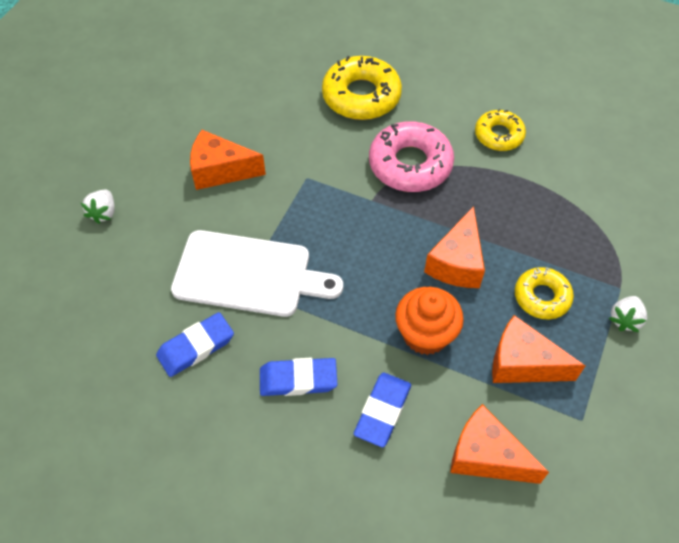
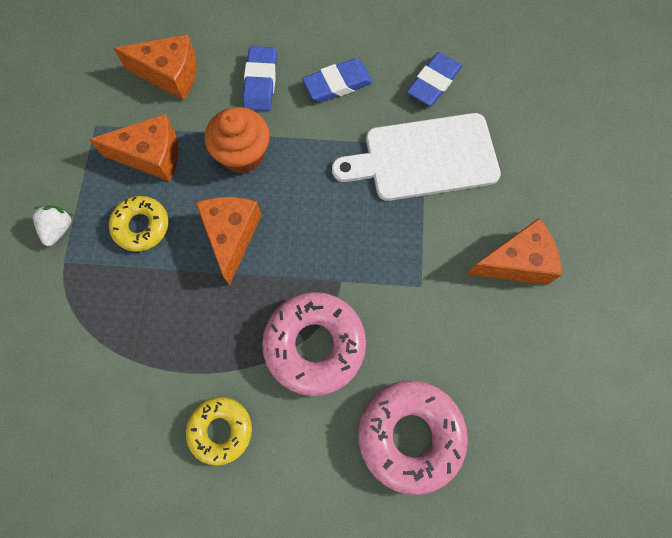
camera: 160 degrees right, 15 degrees up
white strawberry [81,190,115,224] -> none
yellow donut [322,56,402,120] -> pink donut [358,380,468,495]

